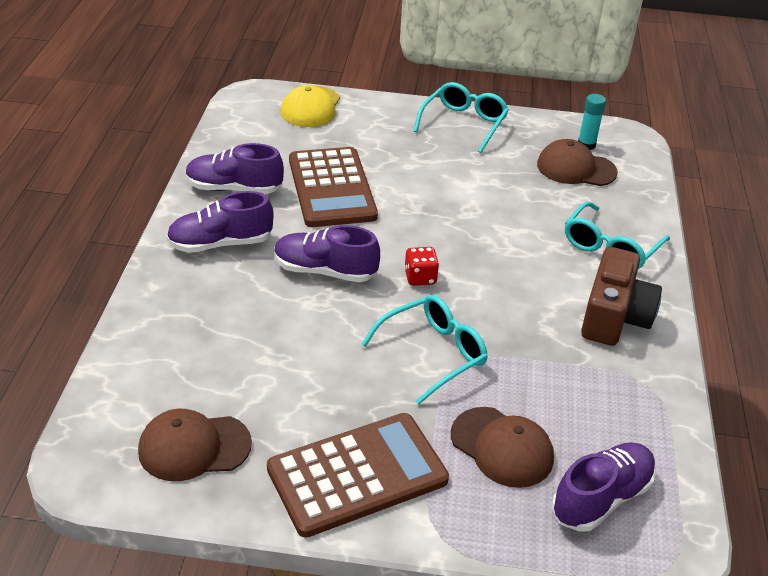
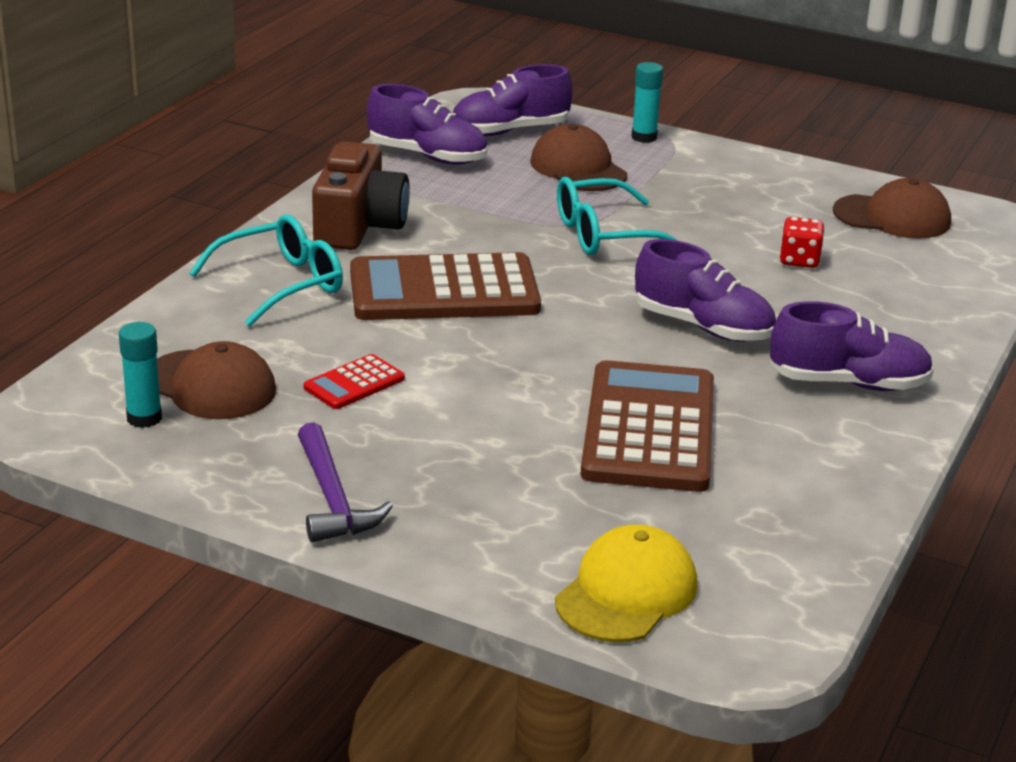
camera: 160 degrees left, 10 degrees down
purple shoe [186,143,284,194] -> purple shoe moved to [367,84,487,165]
brown calculator [267,413,449,538] -> brown calculator moved to [350,252,541,320]
red dice [404,247,439,286] -> red dice moved to [779,217,825,268]
turquoise glasses [414,82,509,153] -> purple hammer [298,422,393,542]
brown camera [581,247,662,346] -> brown camera turned 150 degrees clockwise [312,142,410,250]
none -> red calculator [303,354,405,409]
none -> turquoise glue stick [632,62,663,143]

